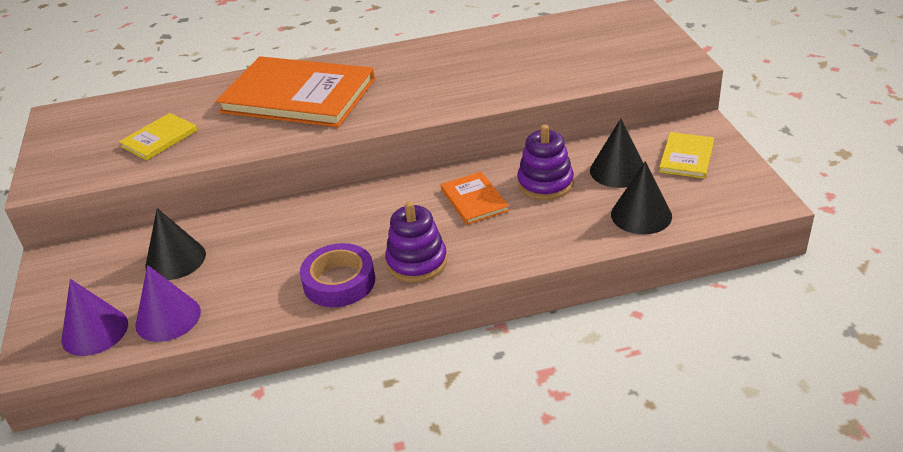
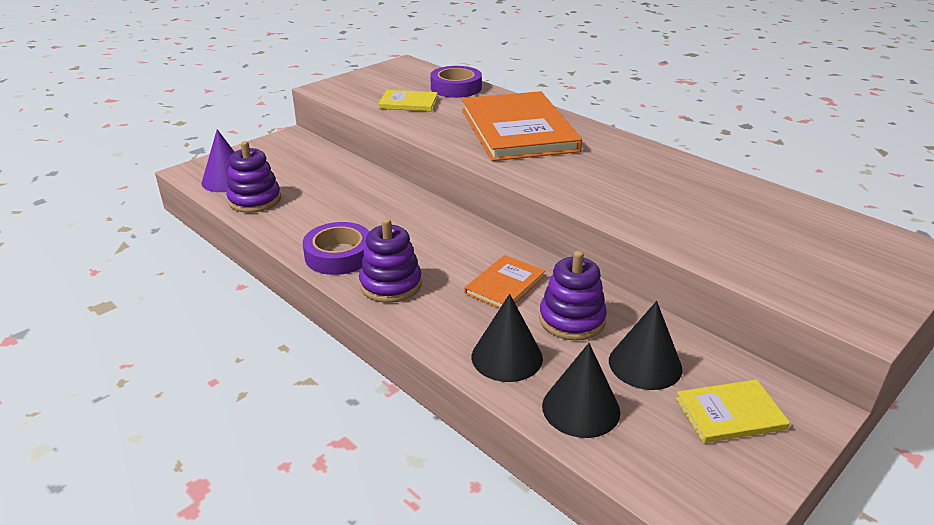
camera: 55 degrees right, 5 degrees down
purple cone [135,265,201,342] -> purple stacking toy [226,141,281,213]
black cone [145,208,206,280] -> black cone moved to [472,294,543,382]
none -> purple tape [430,66,482,98]

